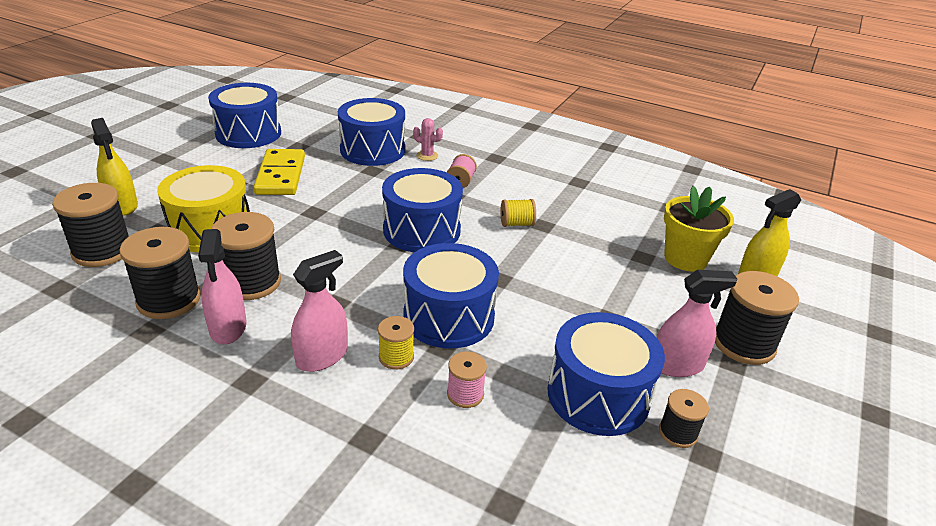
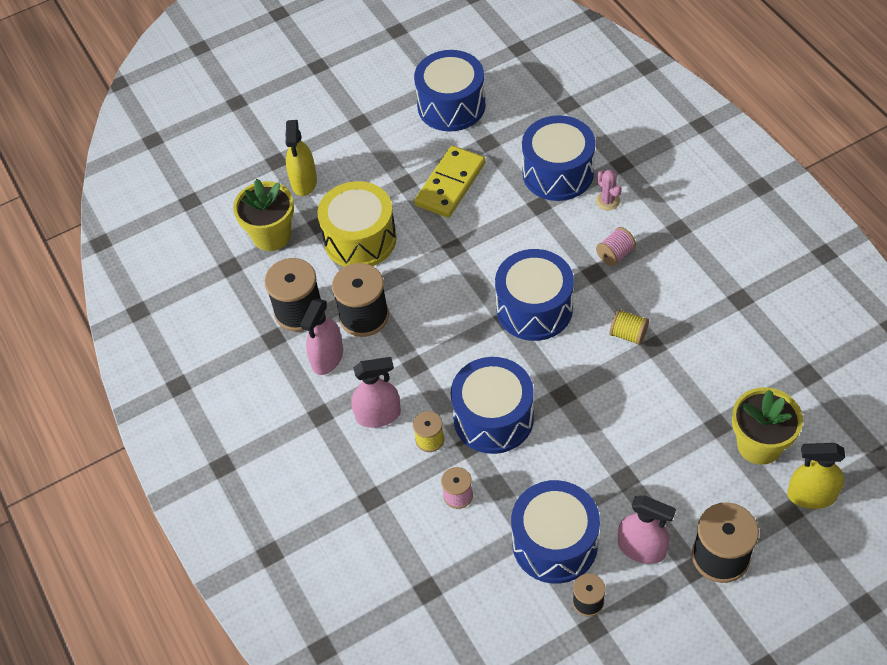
camera: 40 degrees right, 20 degrees up
black spool [52,183,129,267] -> yellow flower pot [233,179,294,251]

